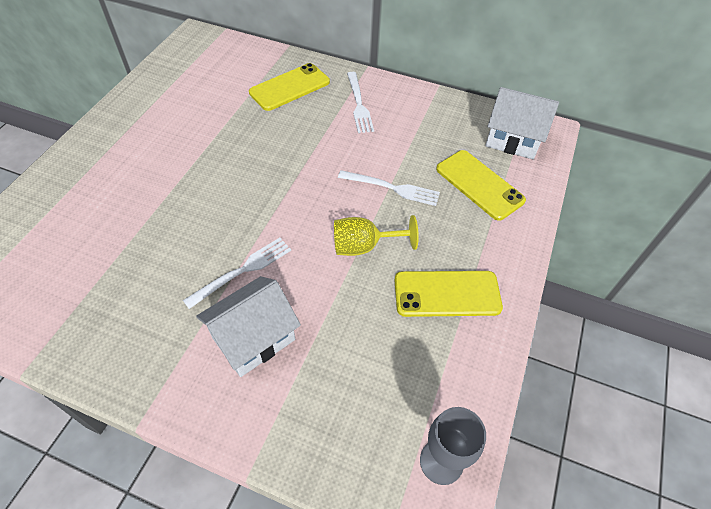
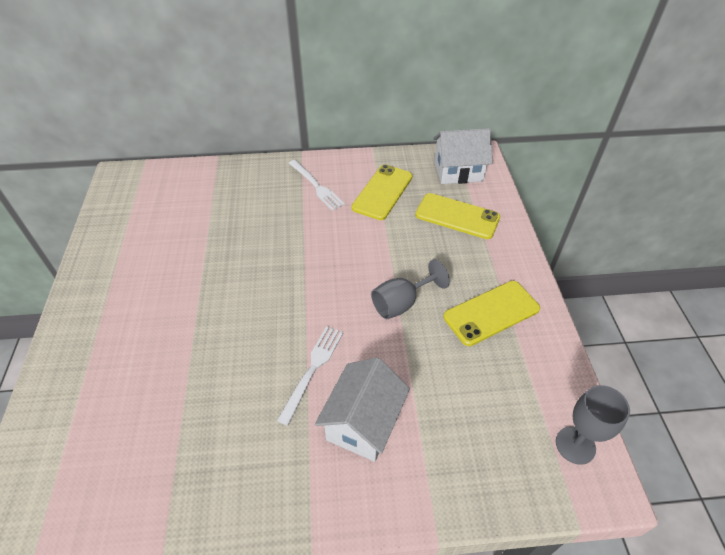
camera: 25 degrees left, 5 degrees down
yellow phone [249,63,330,111] -> yellow phone moved to [351,164,413,220]
yellow goblet [334,215,419,256] -> grey goblet [371,259,450,319]
white fork [338,170,440,206] -> none

